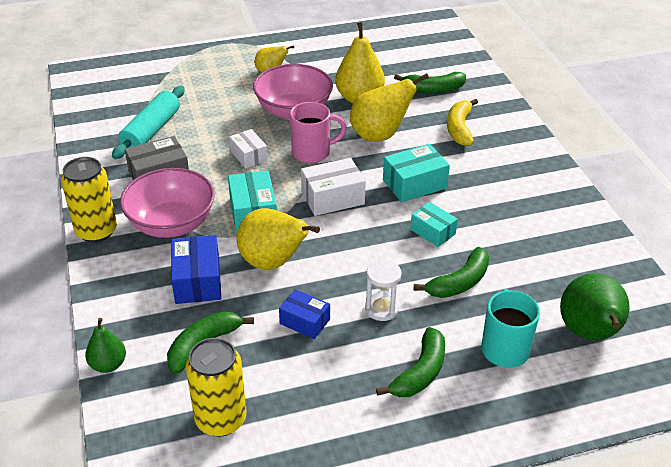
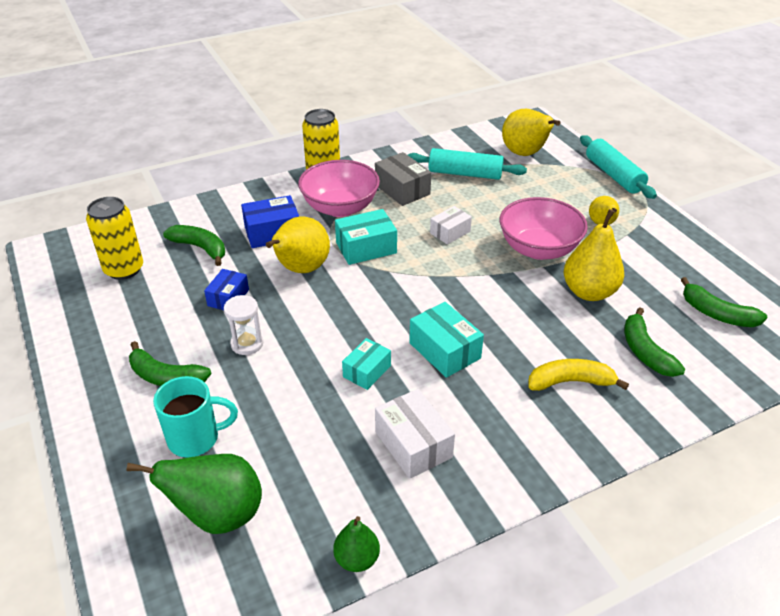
camera: 80 degrees right, 0 degrees up
green pear [85,318,126,373] -> green pear moved to [333,516,380,572]
pink mug [290,102,347,163] -> none
white box [301,158,366,216] -> white box moved to [375,389,455,479]
yellow pear [350,73,429,141] -> yellow pear moved to [502,109,560,156]
green banana [414,247,489,298] -> green banana moved to [681,277,767,327]
none -> turquoise rolling pin [580,135,657,199]

